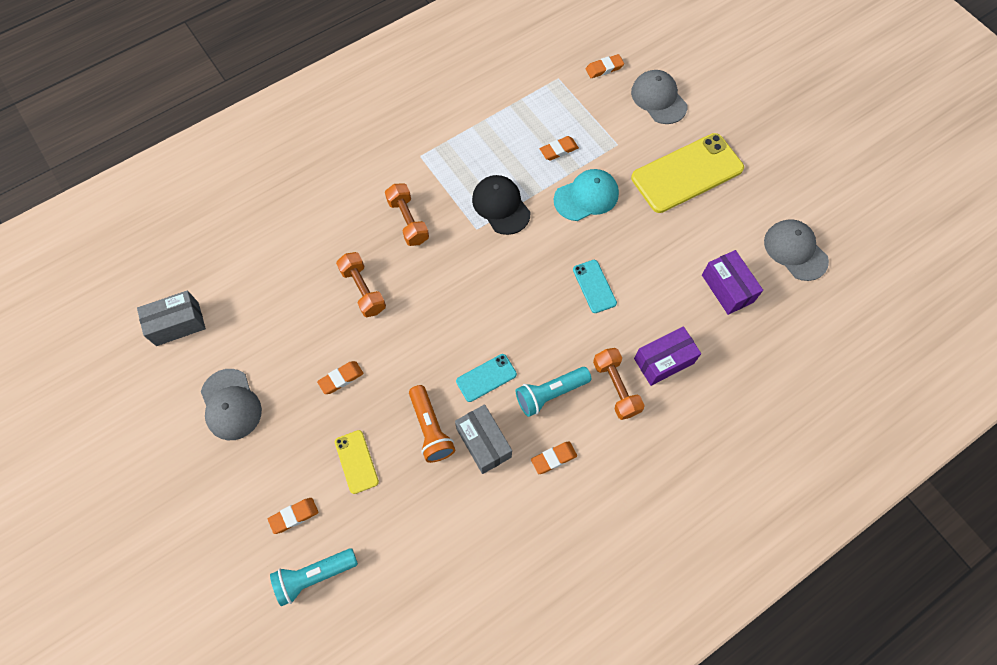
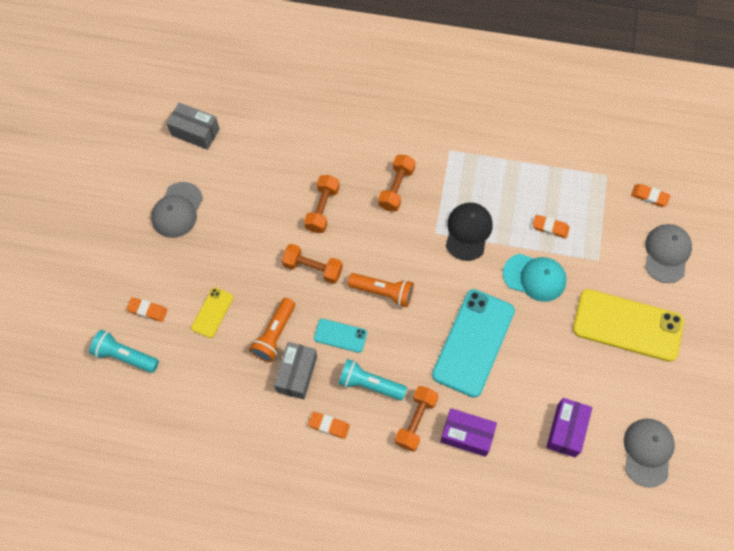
camera: 45 degrees right, 0 degrees up
orange eraser [317,361,364,394] -> none
turquoise phone [573,260,617,313] -> turquoise phone [432,289,515,398], size x2.08
none -> orange dumbbell [282,244,343,284]
none -> orange flashlight [348,273,414,307]

